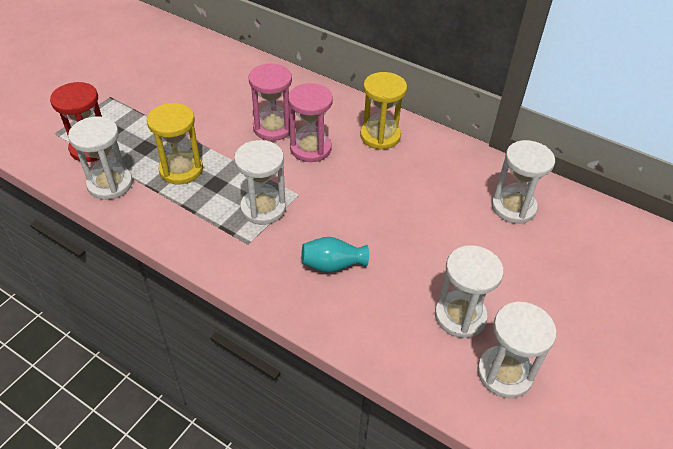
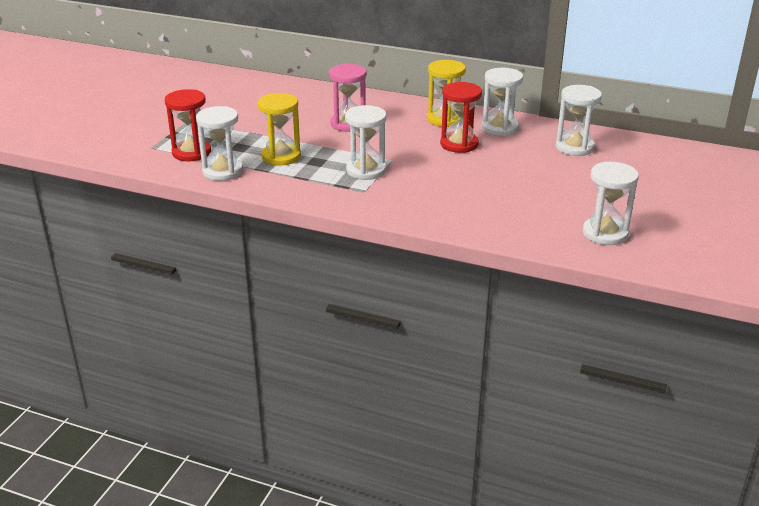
camera: 10 degrees left, 15 degrees down
pink hourglass [288,83,333,162] -> none
turquoise vase [301,237,369,273] -> none
white hourglass [435,245,504,338] -> white hourglass moved to [481,68,523,136]
none -> red hourglass [440,82,482,153]

